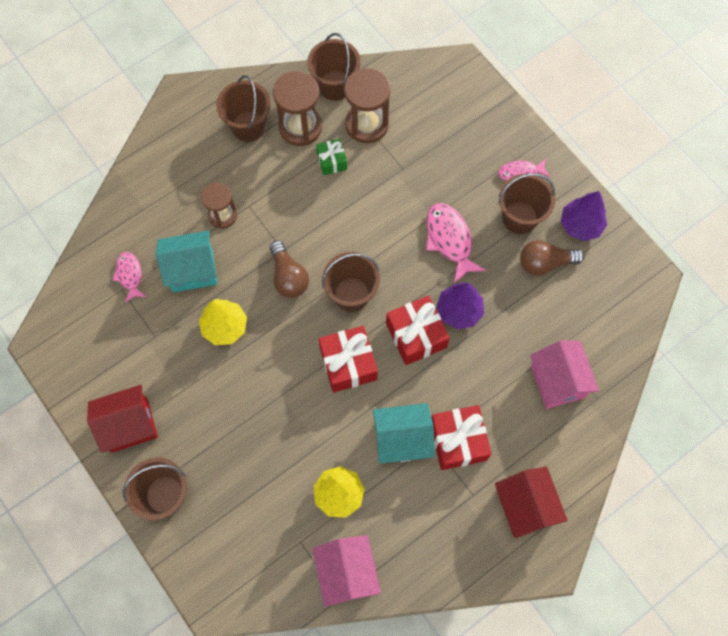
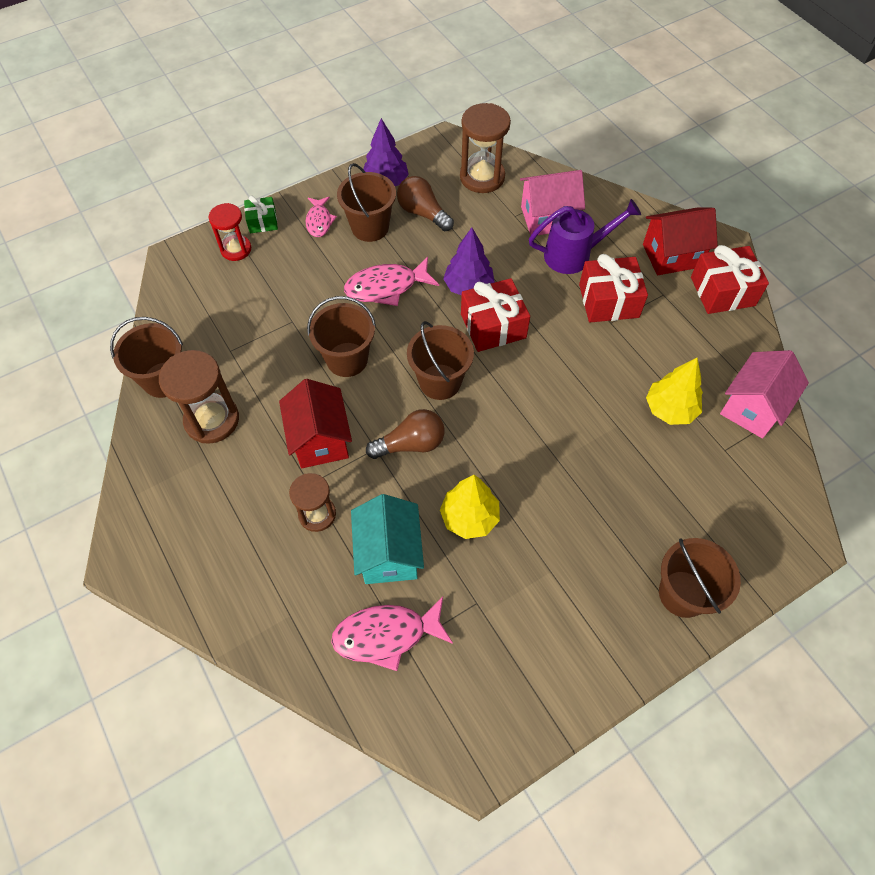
camera: 85 degrees left, 10 degrees down
red house [87,385,158,453] -> red house moved to [279,379,352,468]
pink fish [112,252,146,303] -> pink fish [331,597,453,671], size x1.62
brown bucket [216,75,271,142] -> brown bucket moved to [307,296,376,377]
pink house [312,535,381,607] -> pink house turned 45 degrees counterclockwise [720,350,809,439]
green gift [316,139,347,175] -> green gift moved to [244,196,278,233]
red gift [319,326,378,393] -> red gift moved to [691,245,769,314]
brown hourglass [344,68,391,143] -> brown hourglass moved to [460,103,511,193]
turquoise house [373,403,435,463] -> none
brown light bulb [520,240,585,276] -> brown light bulb turned 135 degrees clockwise [397,176,454,231]
none -> red hourglass [209,203,251,261]
none -> purple watering can [529,199,641,274]

